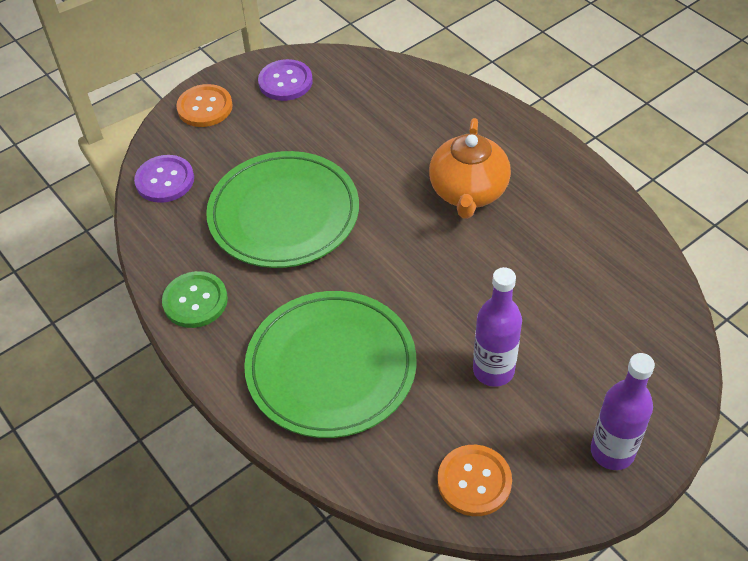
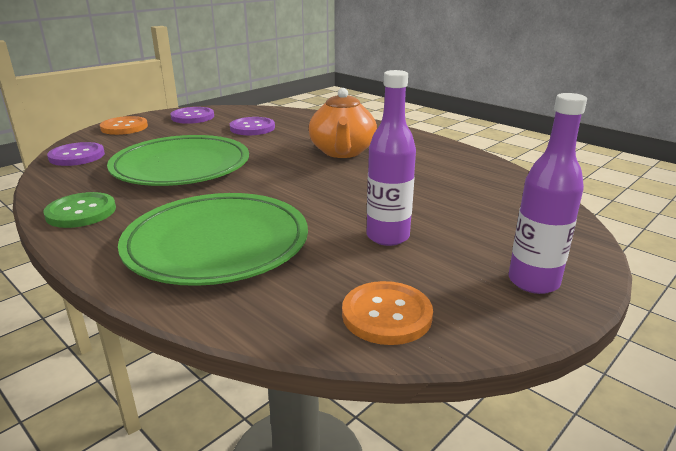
camera: 10 degrees left, 25 degrees down
none -> purple button [230,117,275,135]

